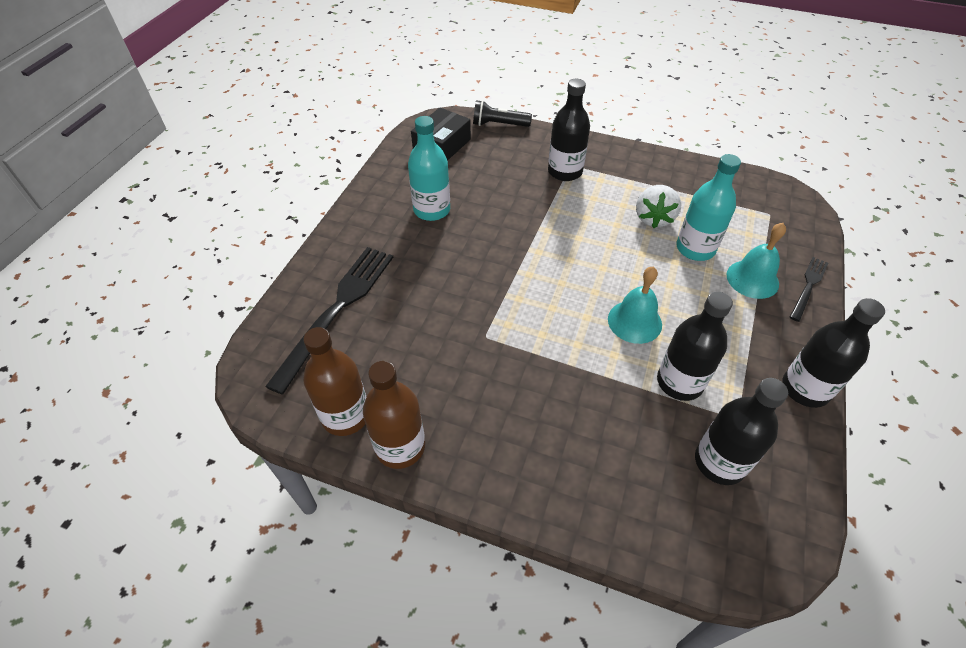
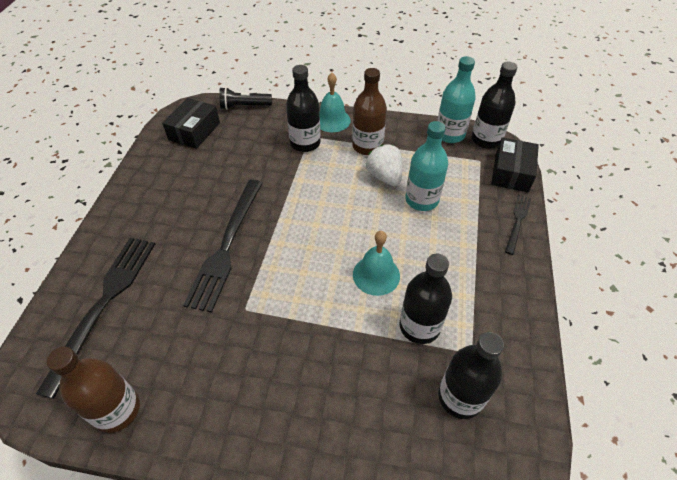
camera: 10 degrees left, 0 degrees up
brown bottle [363,361,425,469] -> brown bottle moved to [352,68,387,155]
turquoise bottle [408,116,450,221] -> turquoise bottle moved to [437,56,476,143]
white strawberry [636,185,681,228] -> white strawberry turned 150 degrees clockwise [366,144,402,186]
turquoise bell [726,223,786,299] -> turquoise bell moved to [319,73,351,132]
black bottle [782,298,885,408] -> black bottle moved to [472,62,518,149]
none -> black fork [183,179,263,313]
none -> black box [491,137,539,193]

